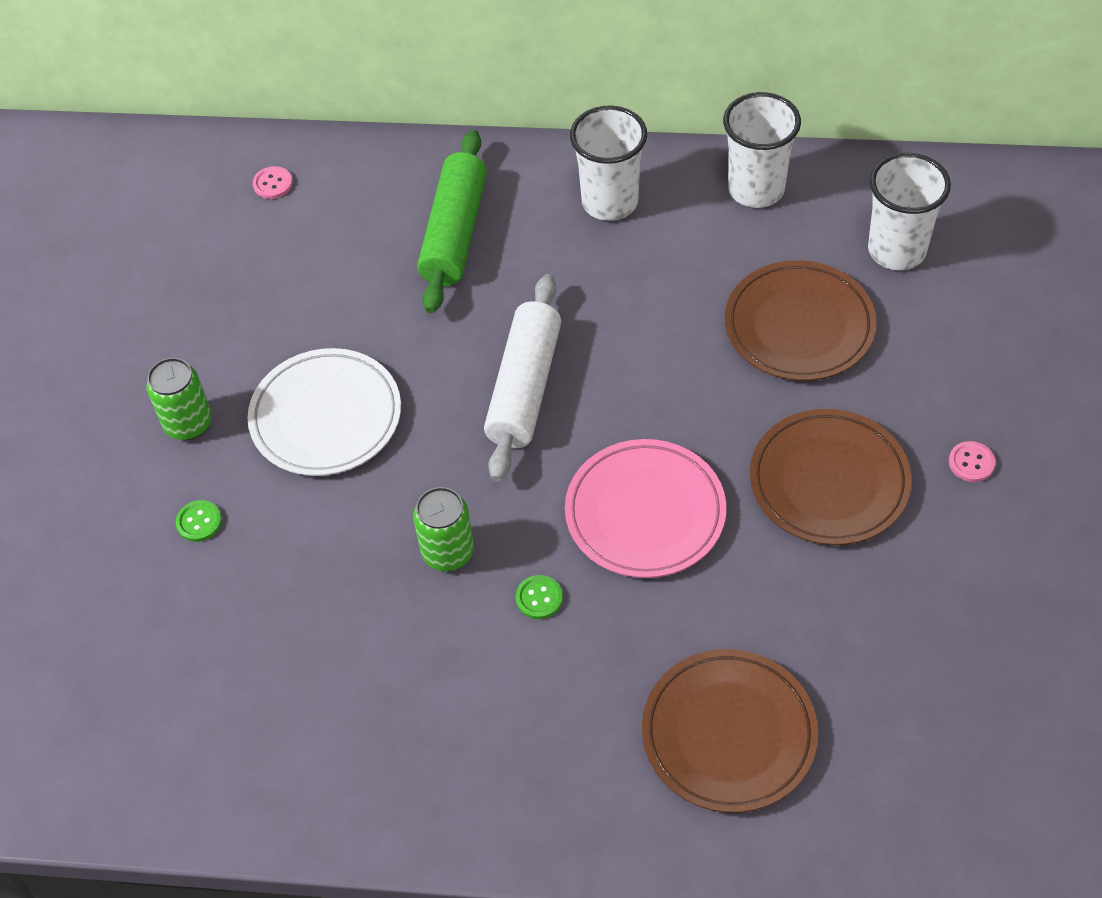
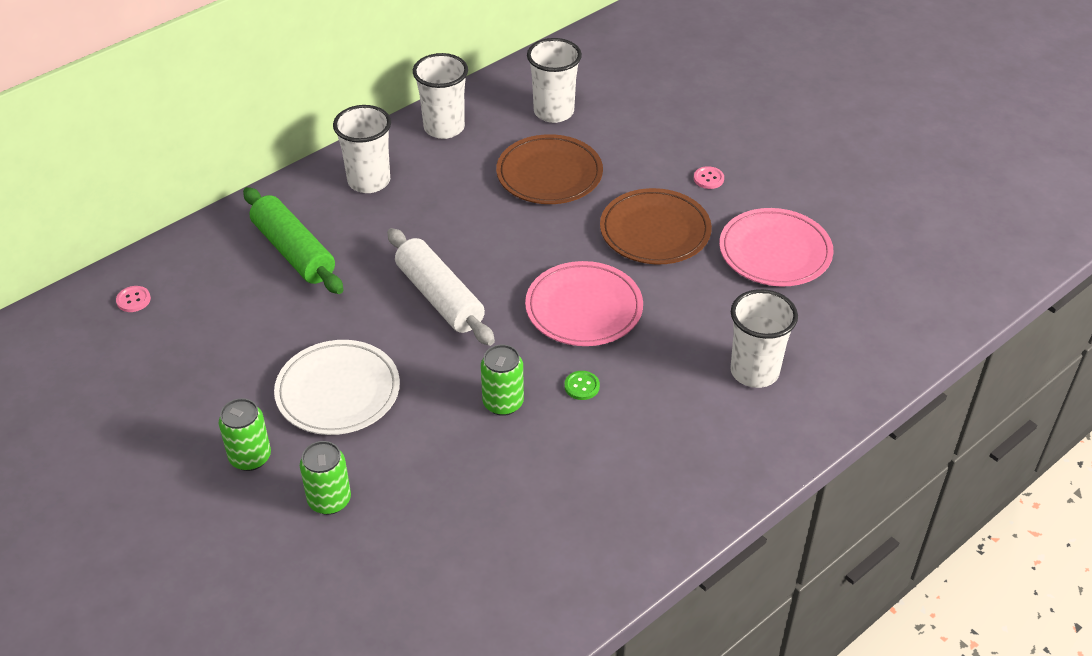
camera: 50 degrees left, 10 degrees down
green button [176,500,222,542] -> green can [300,441,351,515]
brown plate [642,649,818,813] -> white cup [730,289,798,388]
none -> pink plate [719,208,834,287]

